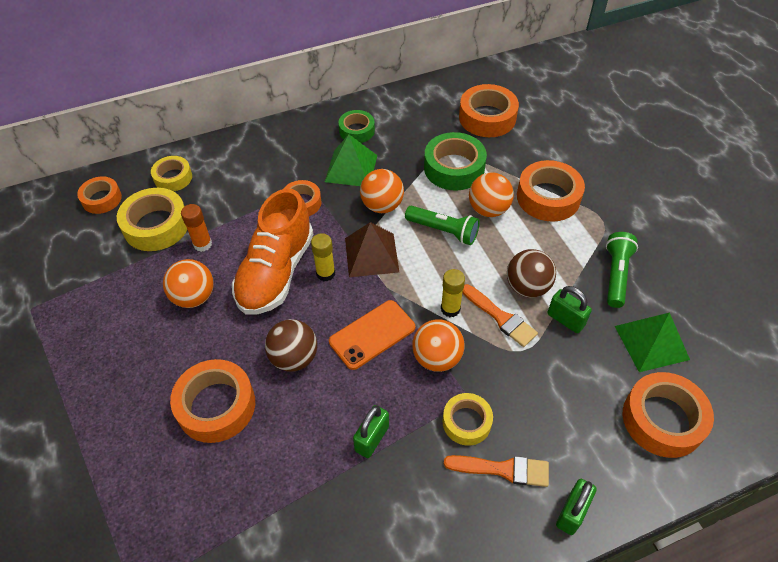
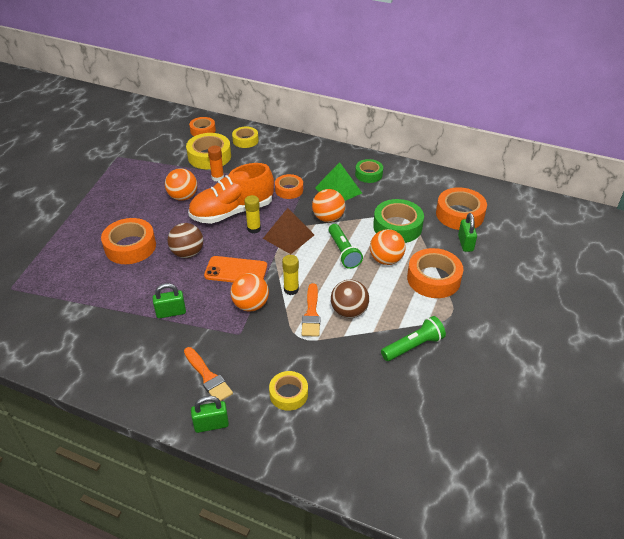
camera: 45 degrees right, 10 degrees down
yellow tape [442,393,493,446] -> yellow tape moved to [269,371,308,411]
green padlock [547,286,592,333] -> green padlock moved to [458,213,477,252]
green pyramid [615,312,690,372] -> none
orange tape [623,372,714,458] -> none

